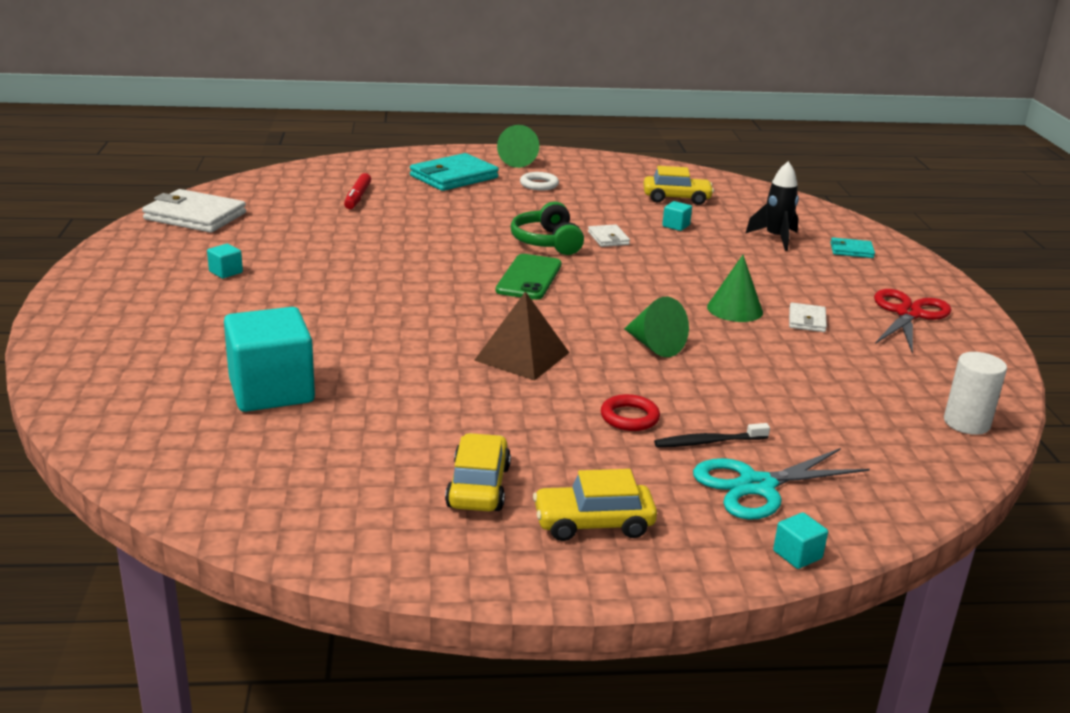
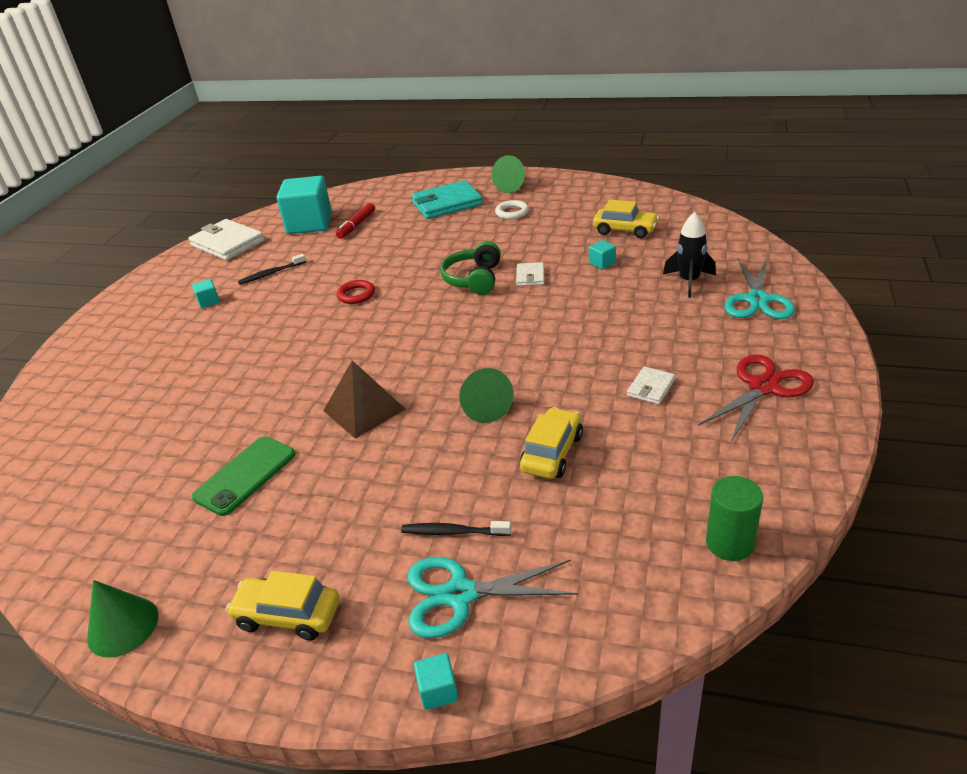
camera: 25 degrees right, 10 degrees up
turquoise cube [224,307,315,412] -> turquoise cube moved to [277,176,332,234]
yellow car [445,433,511,511] -> yellow car moved to [520,407,583,479]
green phone [496,254,562,300] -> green phone moved to [192,436,295,516]
red ring [601,394,660,431] -> red ring moved to [337,280,375,304]
green cone [707,255,763,322] -> green cone moved to [87,580,158,658]
turquoise wallet [830,237,875,258] -> turquoise scissors [724,259,795,319]
white cylinder [944,352,1007,435] -> green cylinder [706,476,763,561]
none -> black toothbrush [238,254,306,285]

